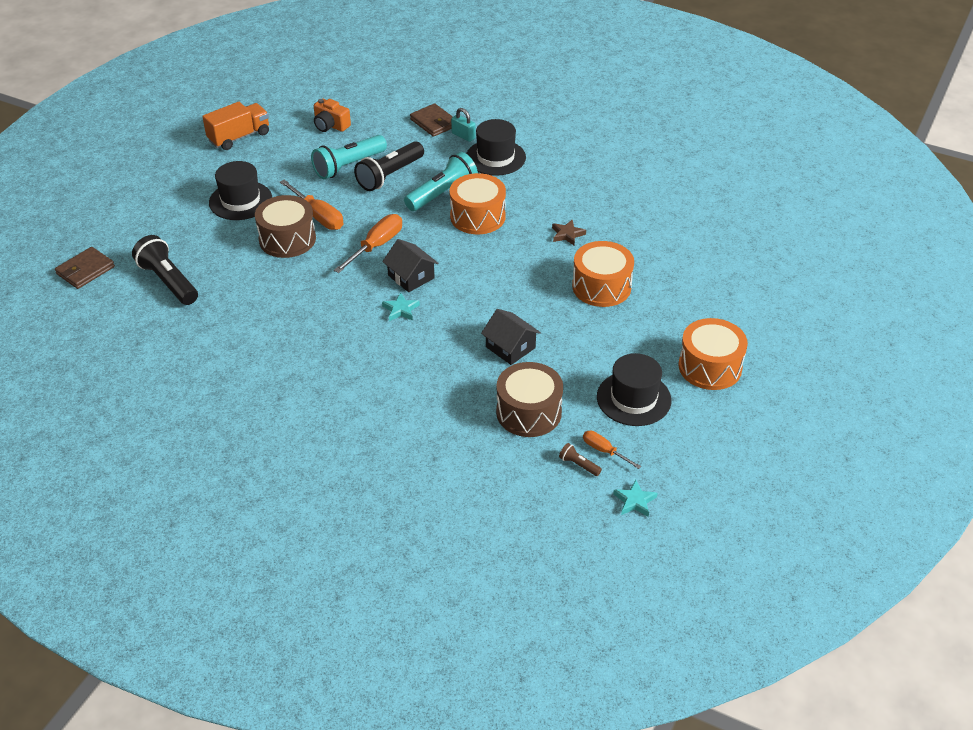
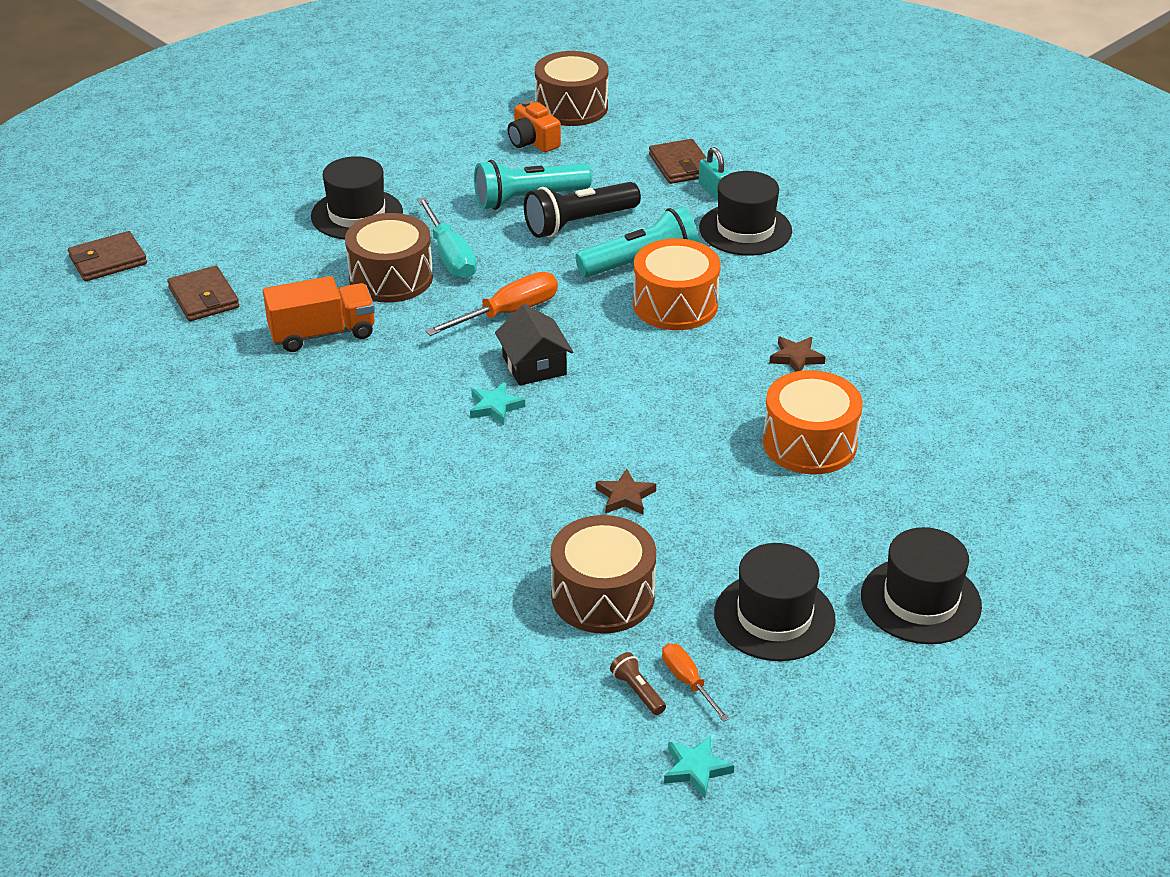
camera: 20 degrees right, 5 degrees down
black flashlight [132,235,198,305] -> brown wallet [167,266,239,321]
orange truck [202,102,269,150] -> orange truck moved to [263,276,375,352]
orange screwdriver [280,179,344,230] -> turquoise screwdriver [417,197,477,279]
black house [481,309,541,365] -> brown star [596,469,656,515]
orange drum [679,318,748,390] -> black hat [861,527,982,644]
none -> brown drum [535,51,608,126]

